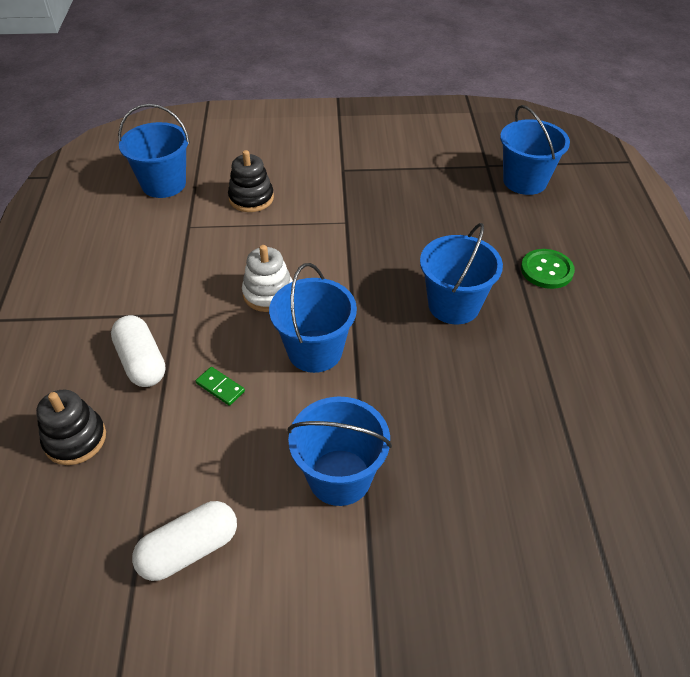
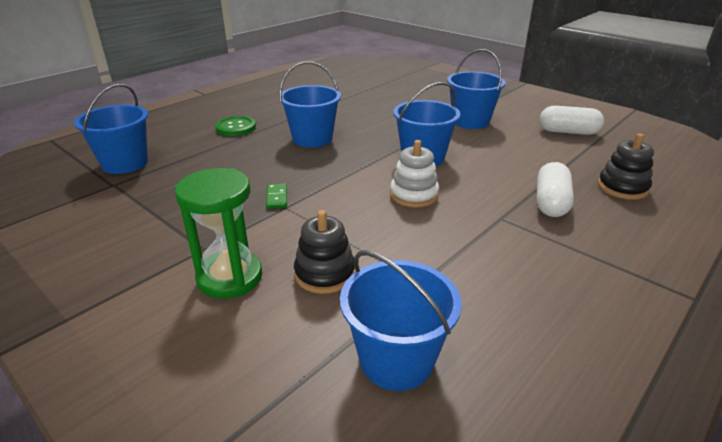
camera: 135 degrees left, 15 degrees down
green domino [196,367,245,406] -> green domino moved to [266,183,287,208]
none -> green hourglass [175,168,262,299]

